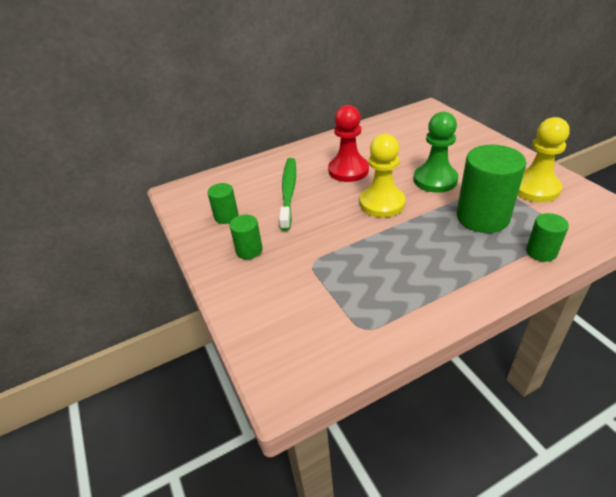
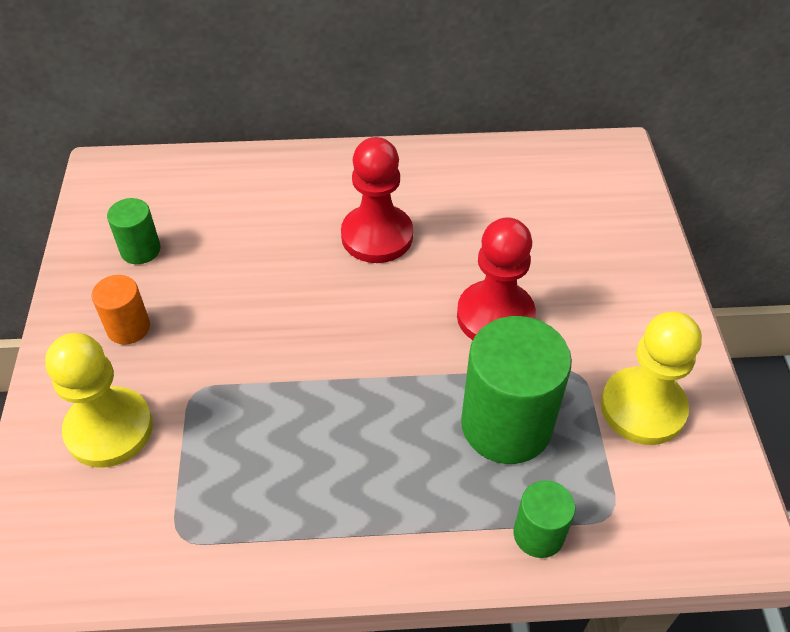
camera: 20 degrees right, 10 degrees up
green cylinder [230,215,263,259] -> orange cylinder [91,275,150,345]
green toothbrush [279,158,296,231] -> none
yellow pawn [360,134,406,218] -> yellow pawn moved to [45,333,153,467]
green pawn [414,112,459,193] -> red pawn [457,217,536,340]

